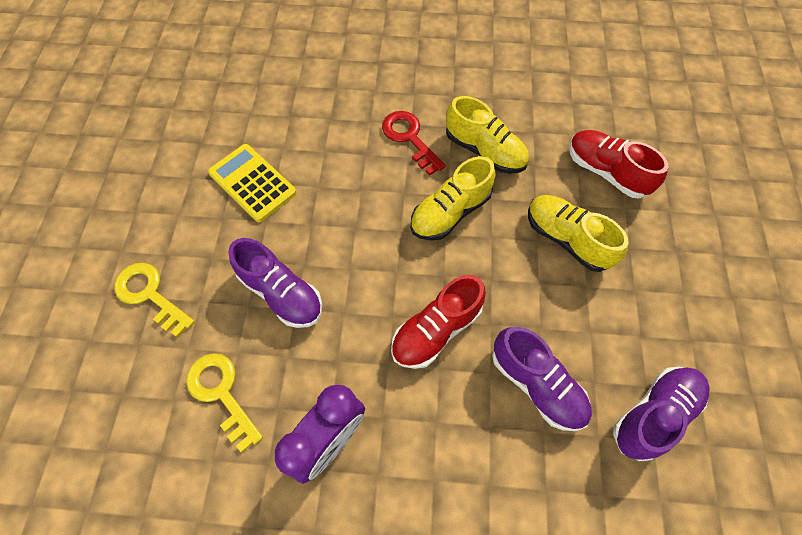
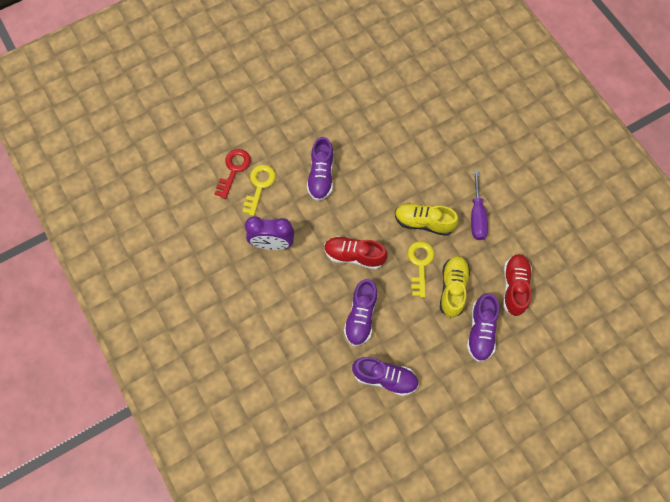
camera: 55 degrees right, 5 degrees up
yellow key [114,263,195,338] -> yellow key moved to [408,241,434,298]
yellow calculator [208,144,297,222] -> none
red key [382,111,446,175] -> red key moved to [215,149,251,199]
yellow shoe [446,96,529,174] -> purple screwdriver [471,170,488,240]
none -> purple shoe [467,293,499,362]

